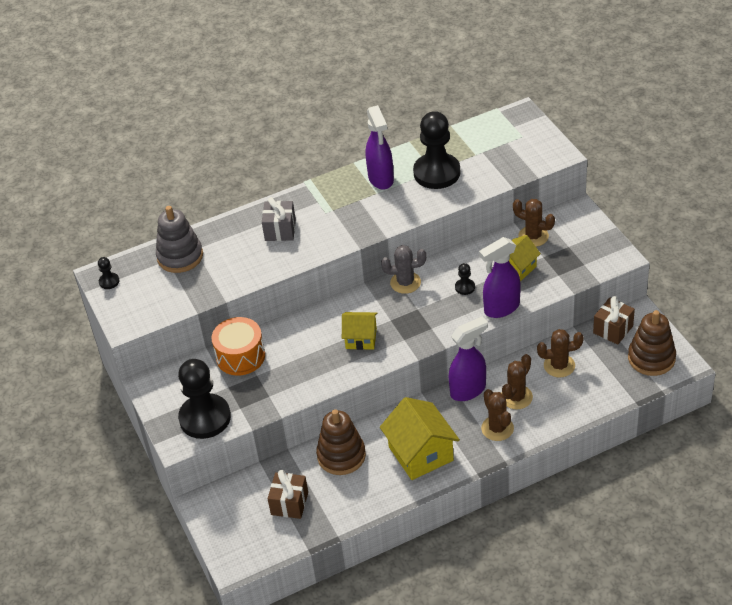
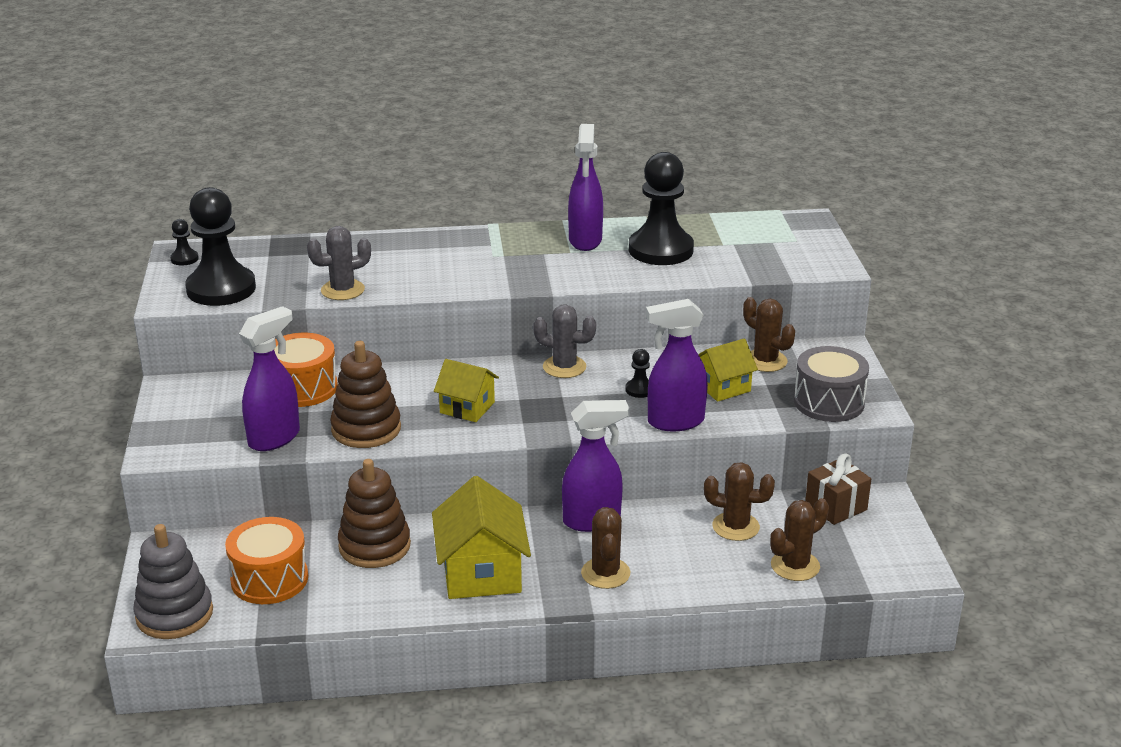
camera: 15 degrees right, 15 degrees down
grey stacking toy [156,206,203,273] -> grey stacking toy moved to [133,524,213,639]
black pawn [178,359,231,439] -> black pawn moved to [185,187,256,306]
grey gift [262,197,296,241] -> none
brown gift [267,470,308,519] -> orange drum [225,517,308,604]
brown cactus [502,354,533,410] -> brown cactus moved to [770,498,829,581]
brown stacking toy [628,310,676,376] -> brown stacking toy moved to [330,341,401,448]
none -> purple spray bottle [239,306,300,451]
none -> grey cactus [307,226,371,300]
none -> grey drum [794,346,869,422]

